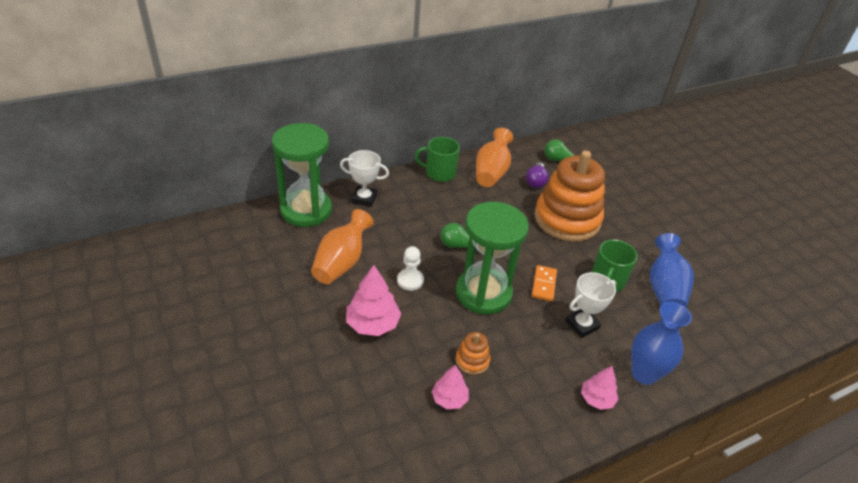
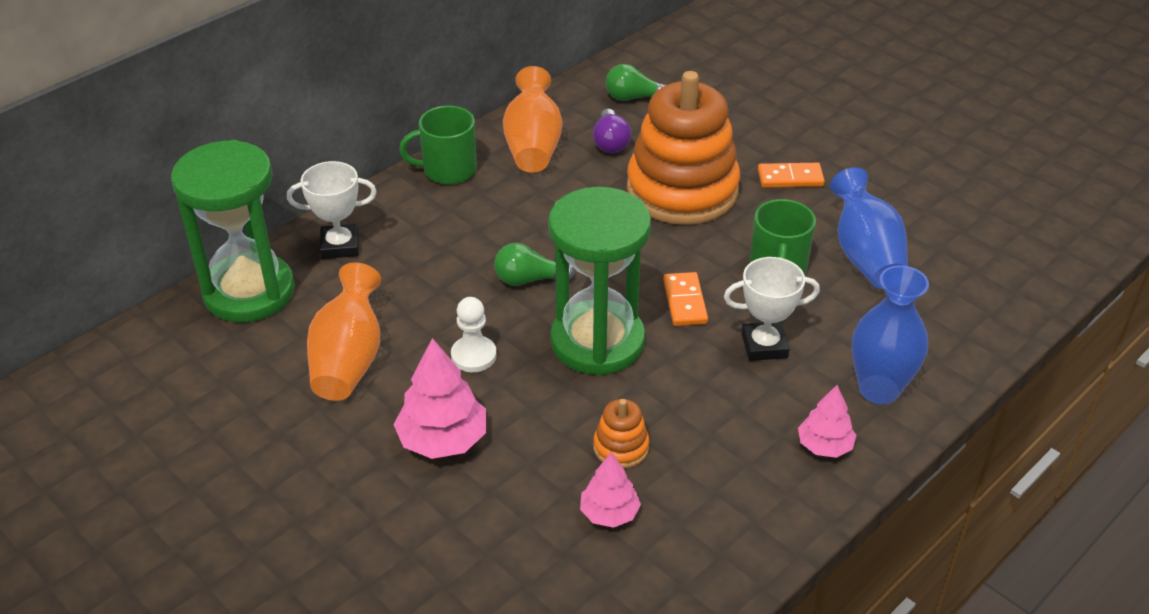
camera: 15 degrees left, 0 degrees up
white trophy [565,272,616,338] -> white trophy turned 45 degrees clockwise [724,257,820,361]
none -> orange domino [758,163,825,188]

